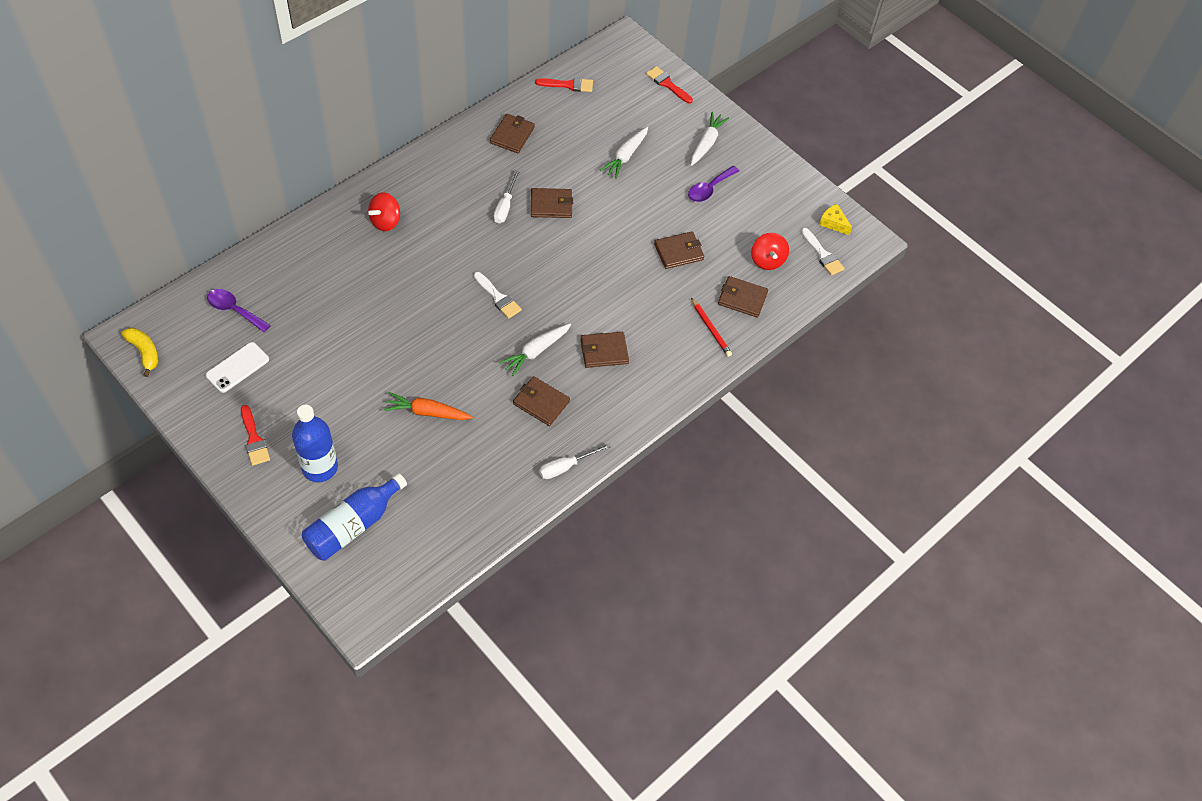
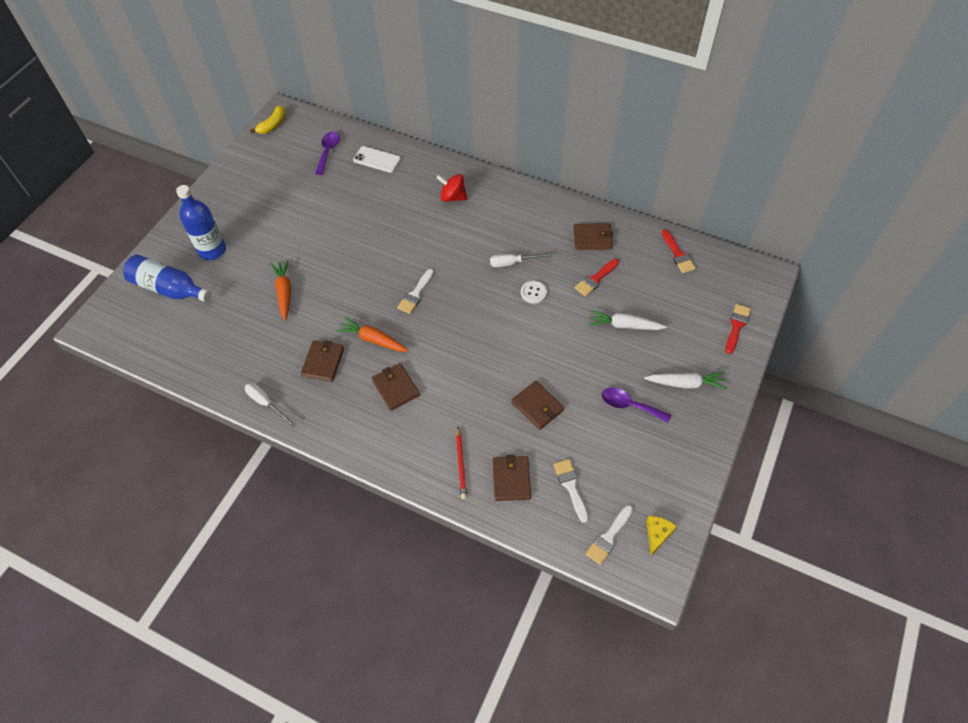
camera: 75 degrees right, 0 degrees up
white phone [206,342,269,393] -> white phone moved to [353,146,401,173]
red brush [241,405,270,466] -> red brush moved to [575,259,619,296]
white carrot [499,323,571,376] -> orange carrot [336,317,408,352]
brown wallet [531,188,573,218] -> white button [521,280,547,304]
red pencil [691,298,732,357] -> red pencil turned 45 degrees counterclockwise [456,427,467,499]
red spinning top [751,233,789,270] -> white brush [553,459,589,523]

